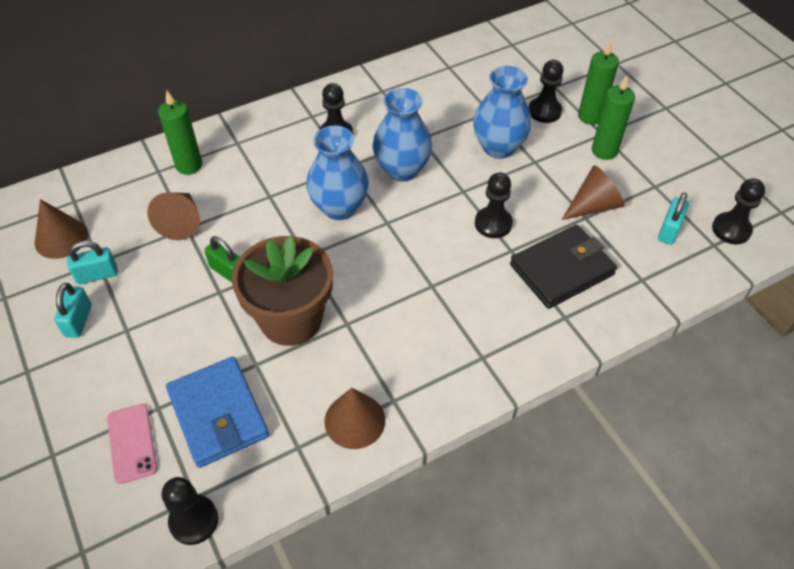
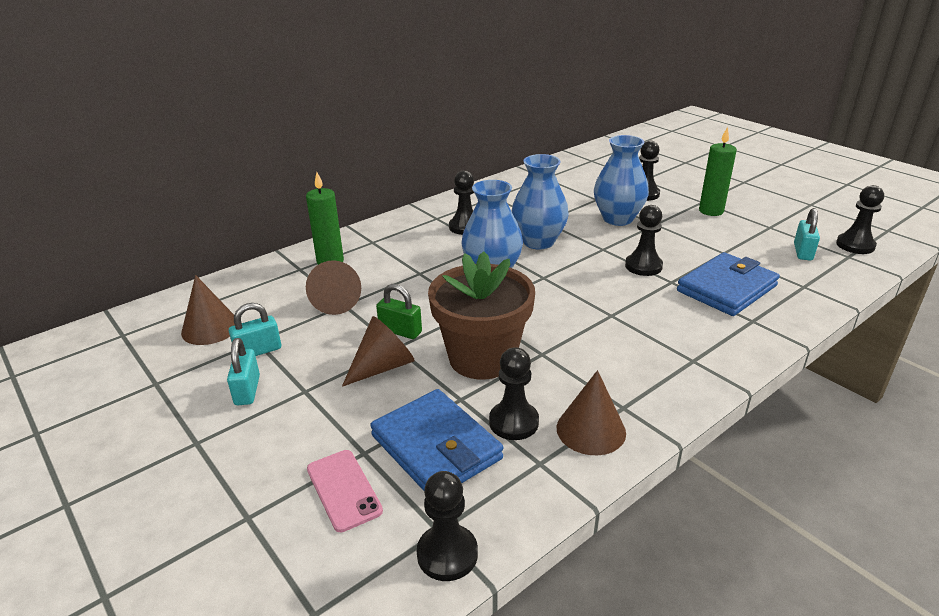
camera: 10 degrees left, 20 degrees down
black wallet [510,225,617,309] -> blue wallet [677,252,780,316]
brown cone [562,165,625,220] -> brown cone moved to [342,316,415,387]
green candle [578,40,619,125] -> none
none -> black pawn [489,347,539,440]

